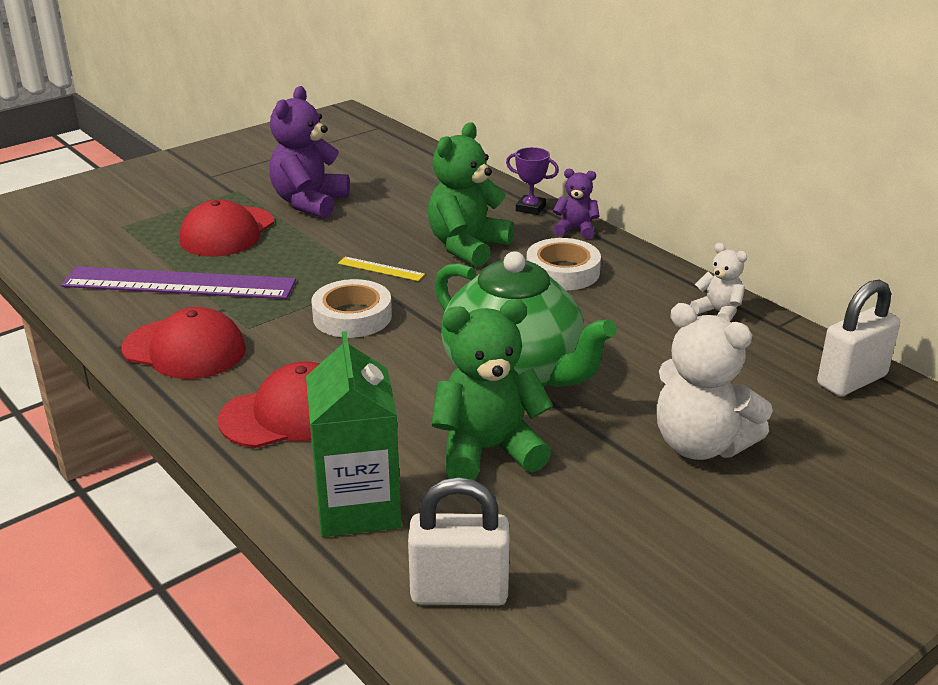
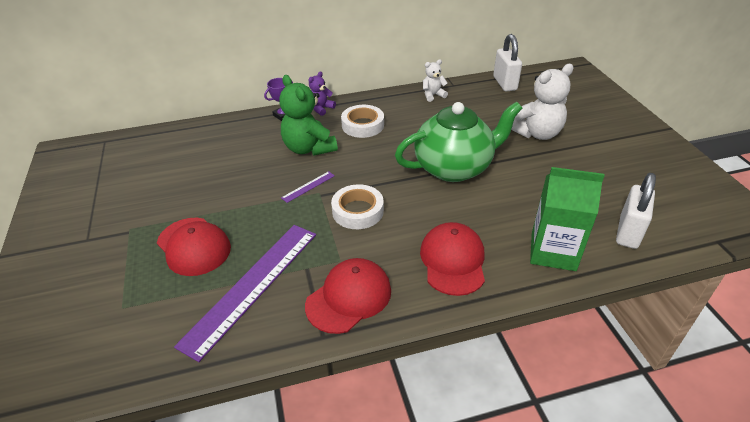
camera: 65 degrees left, 10 degrees up
purple teddy bear [270,86,350,218] -> none
yellow ruler [338,257,425,281] -> purple ruler [281,171,335,203]
green teddy bear [431,299,553,480] -> none

